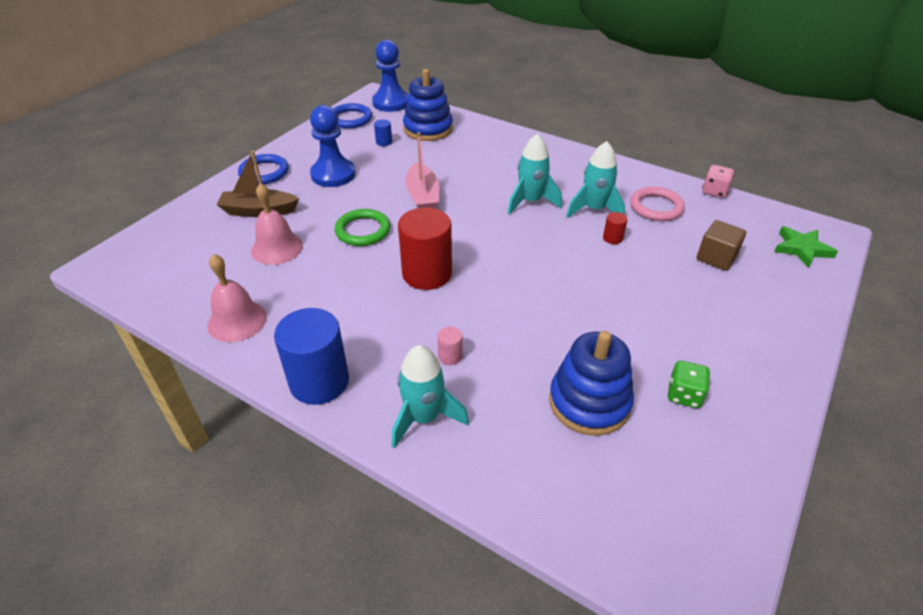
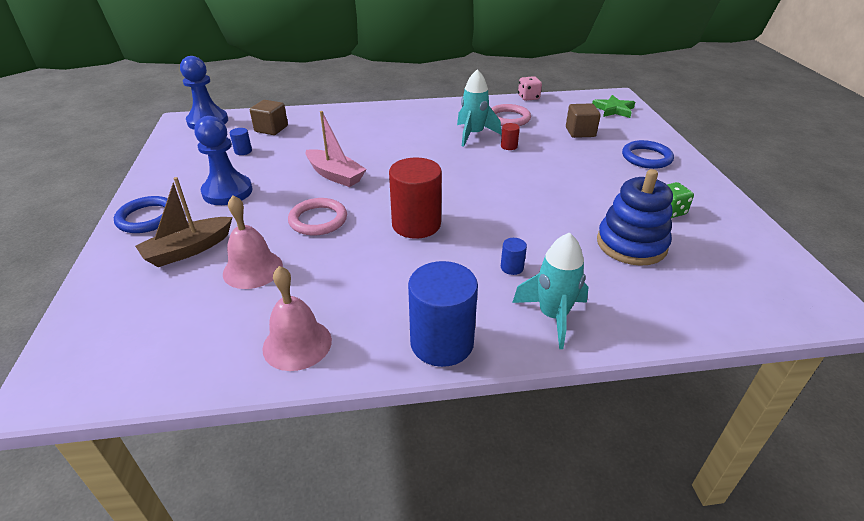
camera: 40 degrees left, 5 degrees down
blue ring [333,103,372,128] -> blue ring moved to [622,140,674,169]
green ring [335,209,390,246] -> pink ring [288,198,347,235]
blue stacking toy [403,69,453,141] -> brown cube [250,100,288,135]
pink cylinder [437,327,463,365] -> blue cylinder [501,238,527,275]
turquoise rocket [508,134,562,215] -> none

